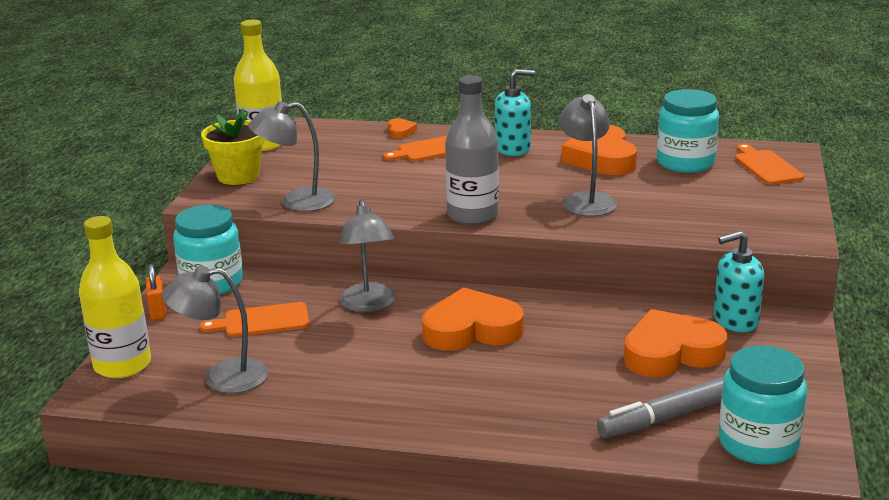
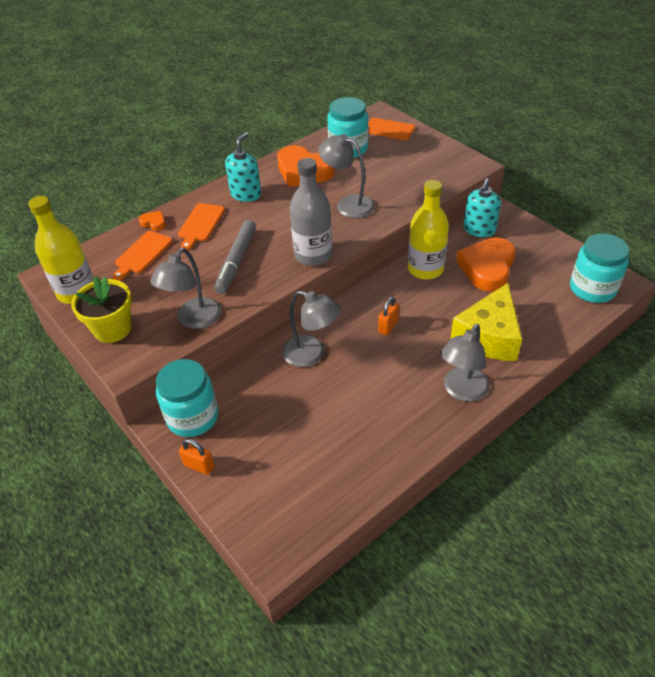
camera: 50 degrees left, 20 degrees up
yellow bottle [79,216,151,378] -> yellow bottle moved to [408,180,449,280]
grey lamp [162,266,268,393] -> grey lamp moved to [440,324,490,402]
orange cutting board [200,302,309,337] -> orange cutting board moved to [112,231,173,281]
orange heart [422,287,524,351] -> orange padlock [378,296,399,335]
grey marker [597,376,724,438] -> grey marker moved to [214,220,256,294]
none -> yellow cheese [450,283,522,361]

